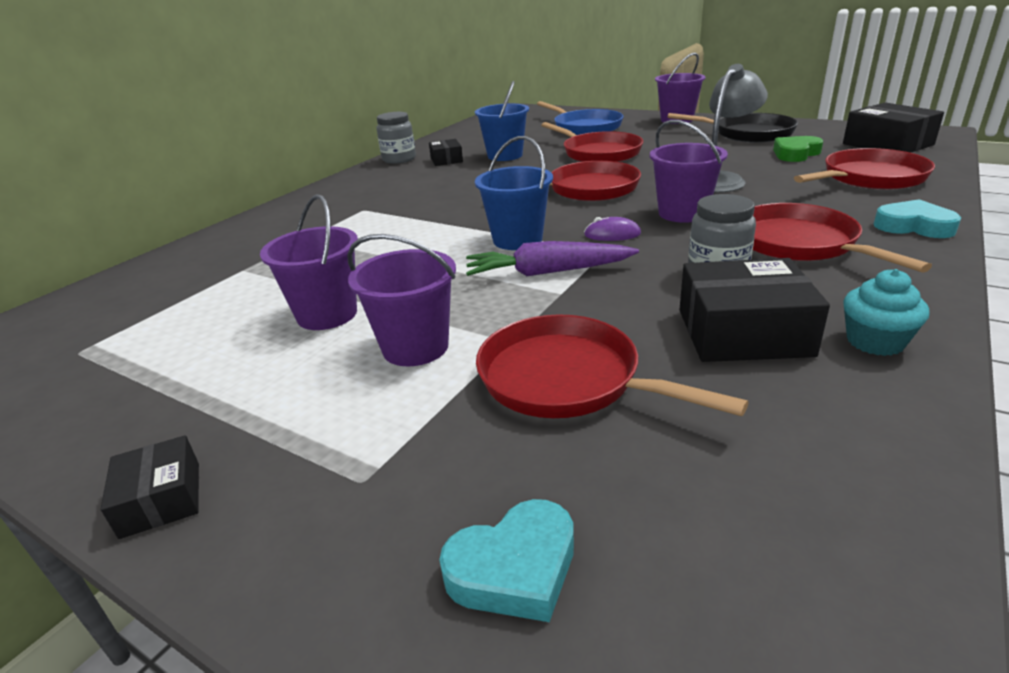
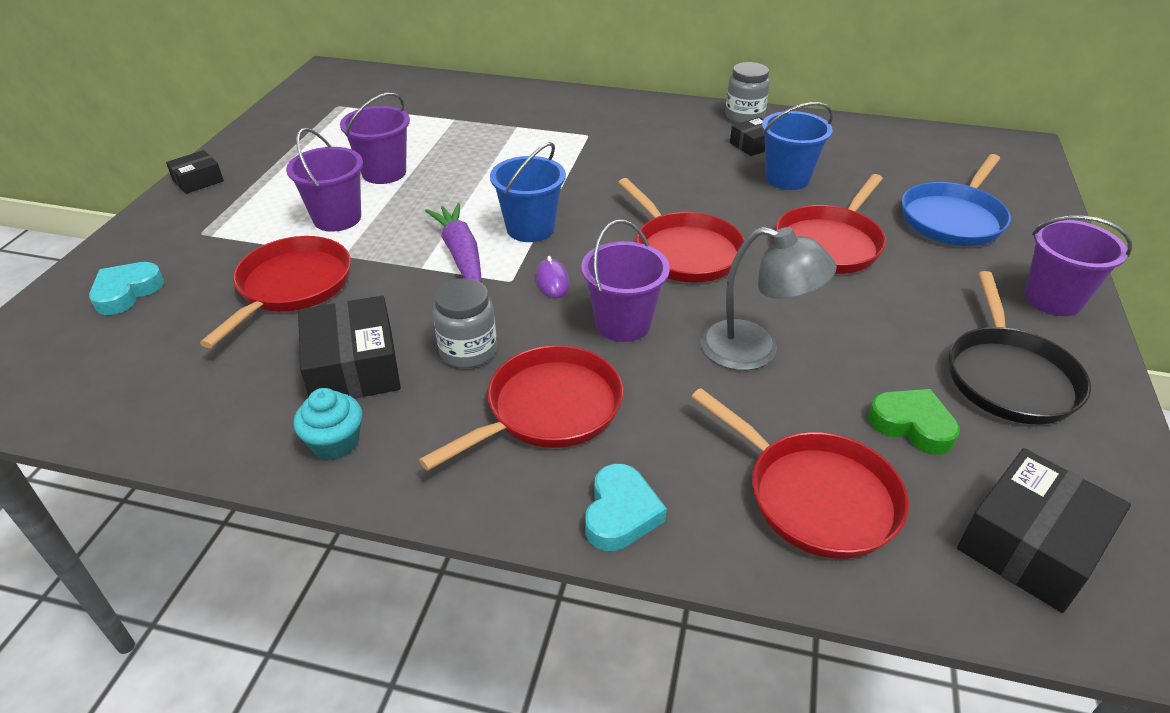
camera: 70 degrees right, 10 degrees up
turquoise heart [439,499,574,622] -> turquoise heart turned 75 degrees clockwise [89,262,164,315]

